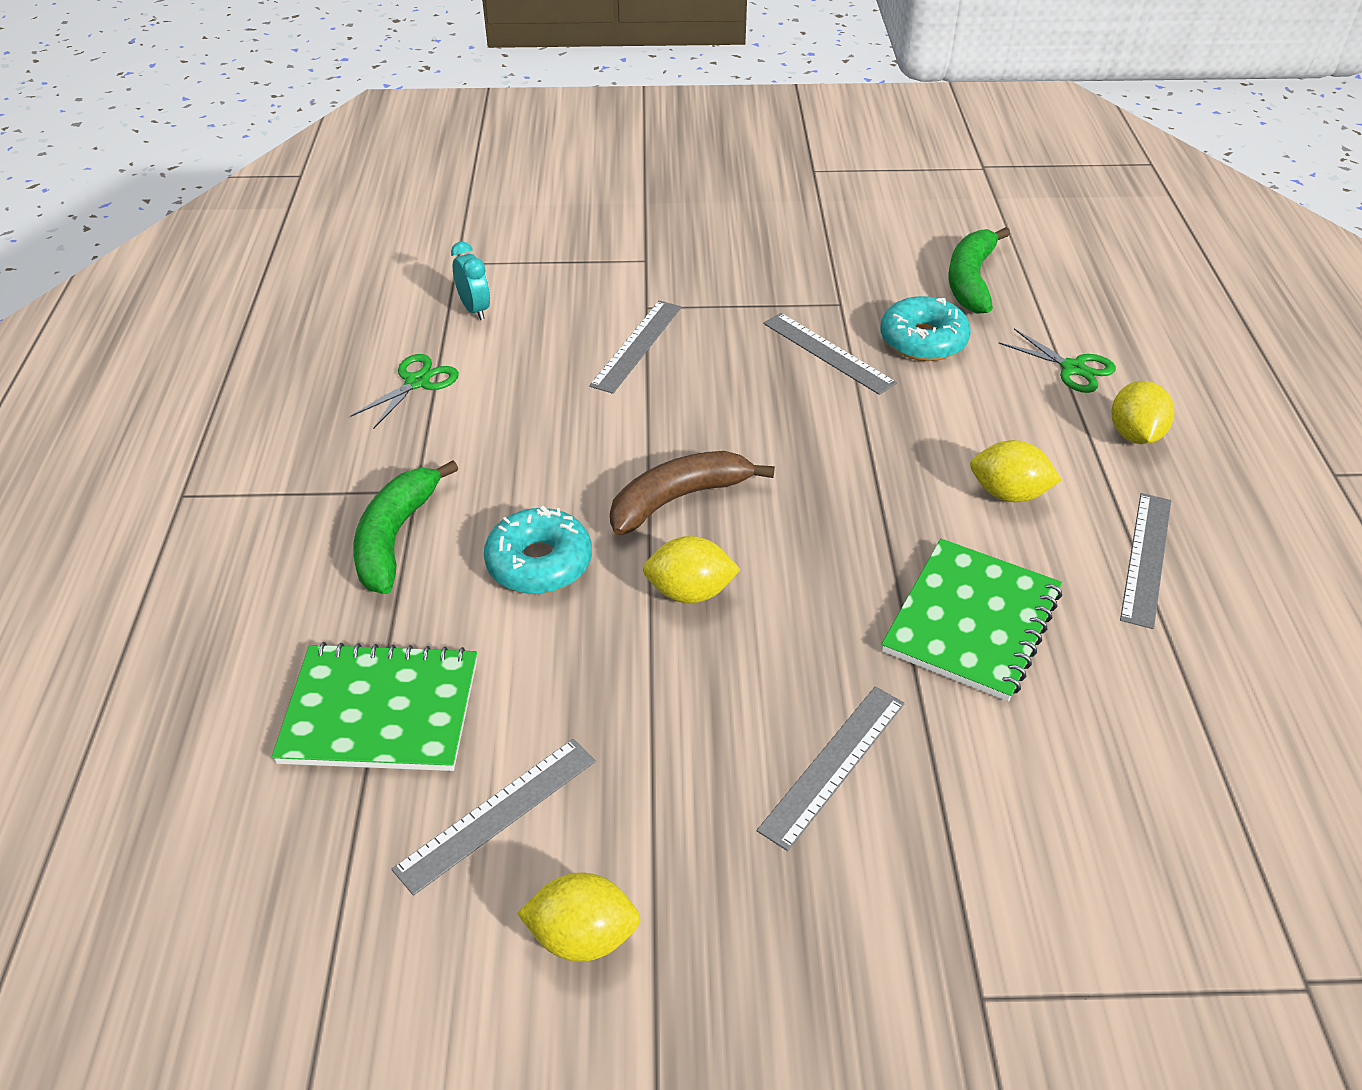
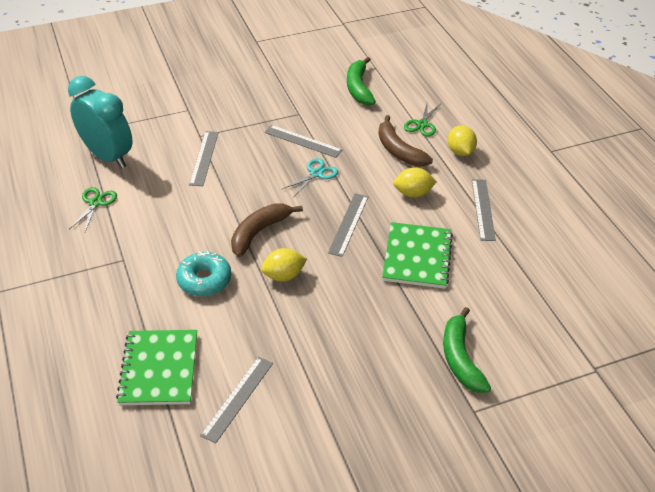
camera: 20 degrees left, 0 degrees up
green notebook [272,642,477,771] -> green notebook turned 75 degrees counterclockwise [116,330,197,405]
green banana [353,460,458,594] -> green banana moved to [443,307,491,393]
turquoise clock [451,242,490,320] -> turquoise clock [68,76,133,168], size x2.25
yellow lemon [517,872,641,962] -> none
grey ruler [757,686,905,851] -> grey ruler moved to [328,193,368,257]
turquoise donut [880,296,971,361] -> none
green scissors [999,328,1116,393] -> green scissors turned 90 degrees clockwise [404,103,440,137]
none -> turquoise scissors [282,158,338,196]
none -> brown banana [378,115,433,167]

